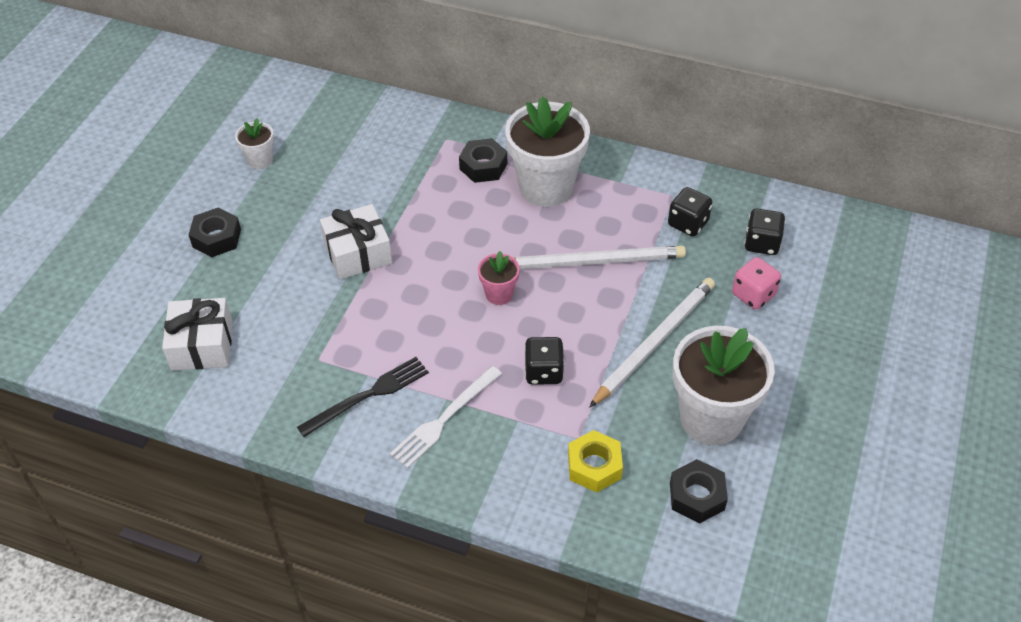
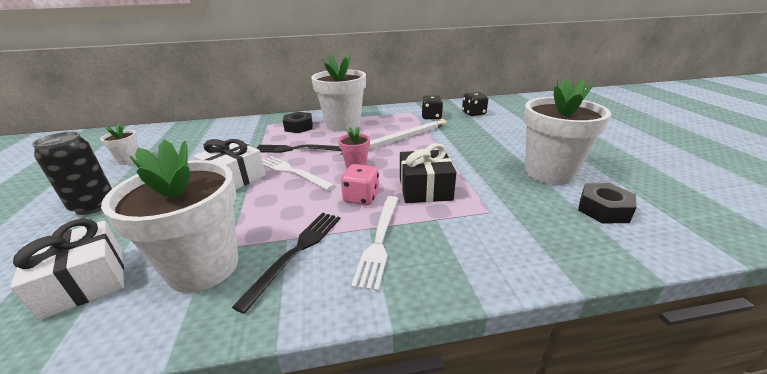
camera: 30 degrees left, 20 degrees down
black nut [188,207,241,257] -> black can [32,132,112,215]
black dice [524,337,565,385] -> black gift [400,143,456,203]
yellow nut [568,430,623,493] -> none
white pencil [589,278,715,408] -> none
pink dice [732,257,781,310] -> pink dice moved to [341,164,379,205]
none -> white flower pot [101,139,238,293]
none -> black fork [256,145,342,153]
none -> white fork [262,156,335,190]

